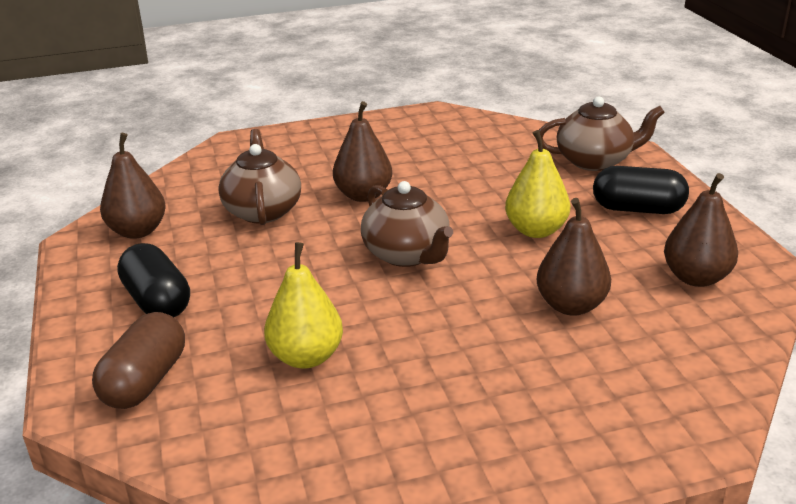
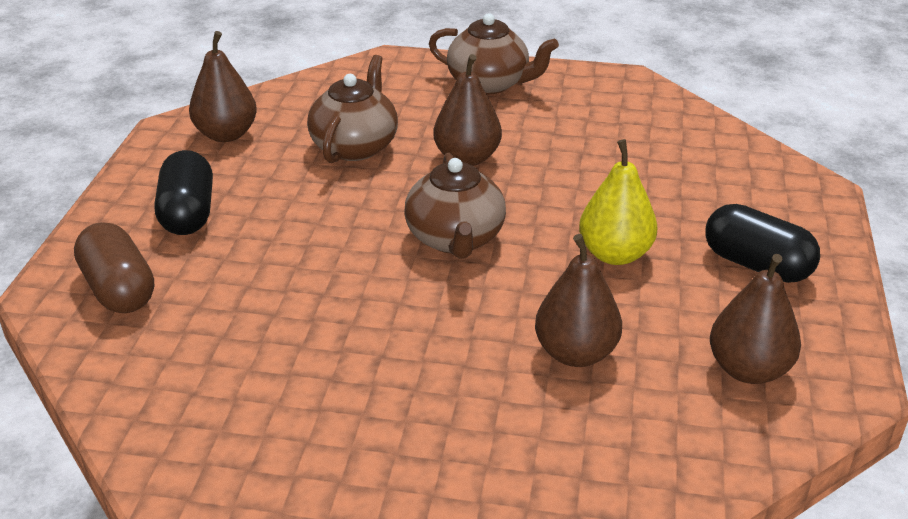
camera: 25 degrees right, 5 degrees up
brown capsule [92,312,185,409] -> brown capsule turned 75 degrees counterclockwise [74,222,154,313]
yellow pear [264,242,343,369] -> none
brown teapot [537,96,665,171] -> brown teapot moved to [429,13,559,94]

